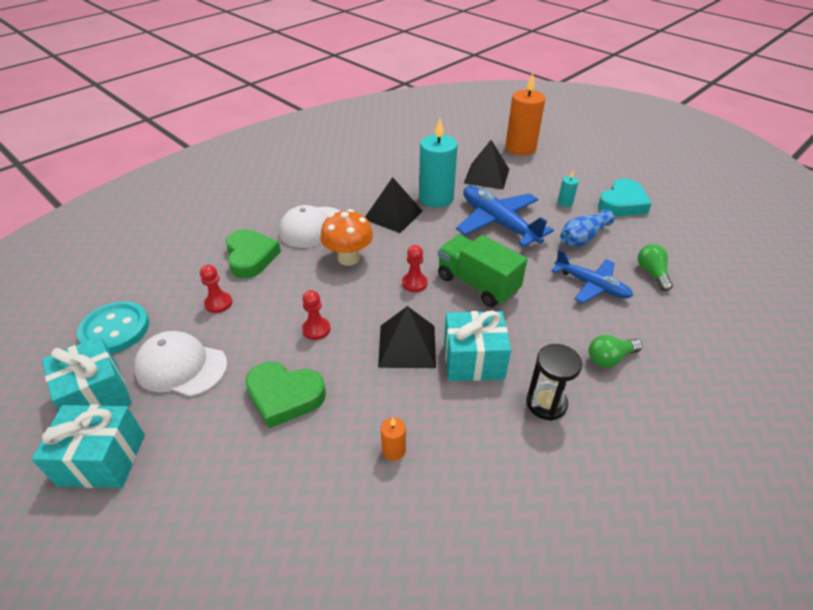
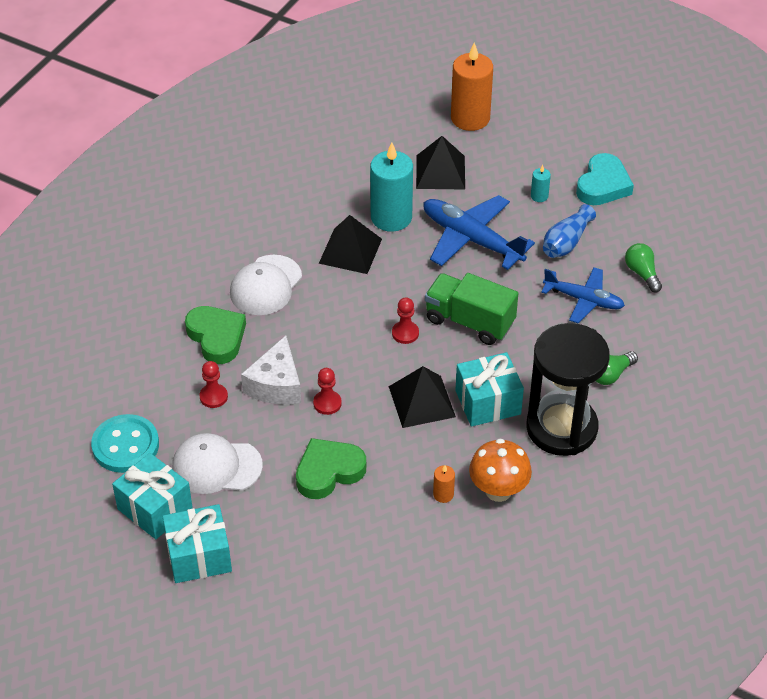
camera: 15 degrees left, 5 degrees up
green heart [245,362,326,428] -> green heart turned 150 degrees clockwise [296,438,366,499]
orange mushroom [320,209,373,266] -> orange mushroom moved to [469,439,532,502]
black hourglass [526,344,582,421] -> black hourglass [526,323,610,456], size x1.95
none -> white cheese [241,335,301,405]

